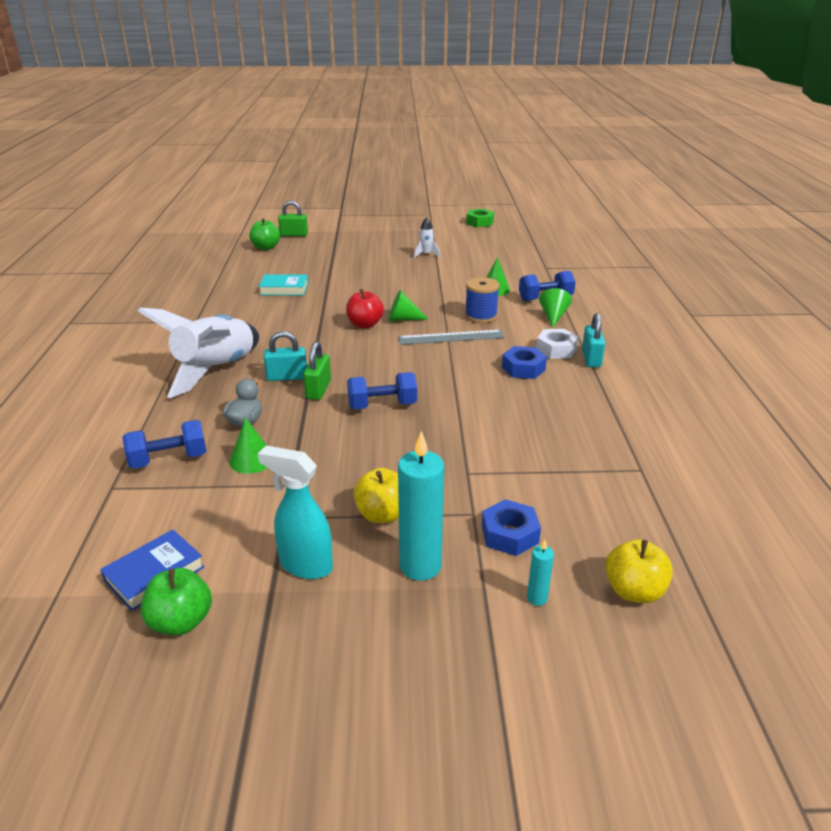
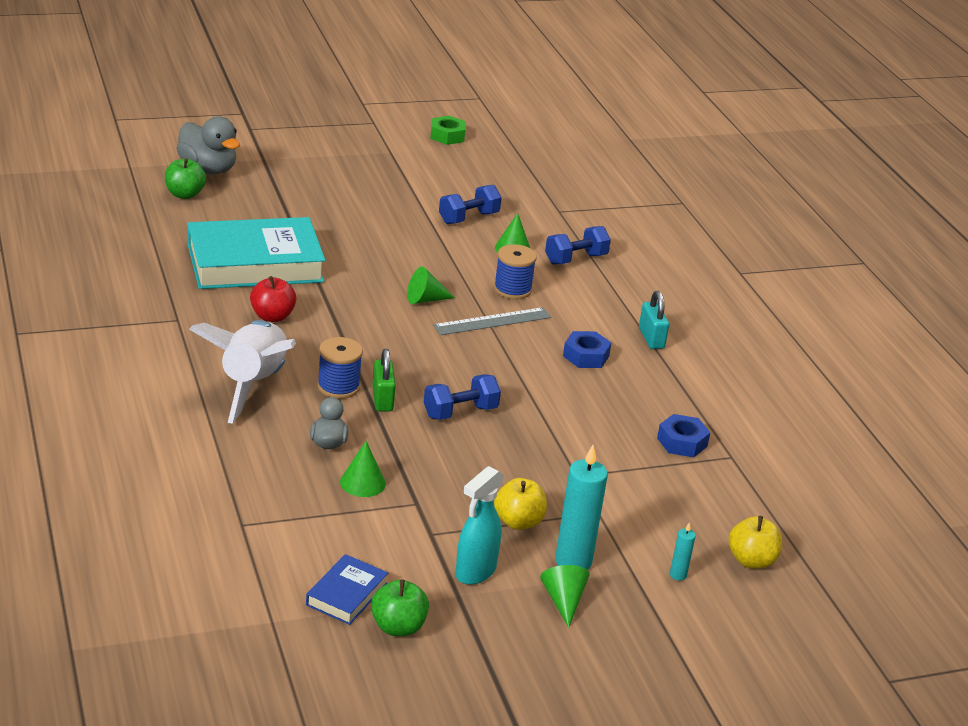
camera: 20 degrees left, 0 degrees up
blue dumbbell [122,420,206,469] -> blue dumbbell moved to [439,185,502,224]
turquoise spray bottle [258,446,333,579] -> turquoise spray bottle turned 60 degrees counterclockwise [455,466,504,585]
turquoise book [259,274,308,295] -> turquoise book [188,217,325,289], size x2.20
turquoise padlock [264,331,307,381] -> blue spool [317,337,363,399]
green padlock [278,201,308,236] -> grey duck [176,116,240,174]
red apple [346,289,384,328] -> red apple moved to [250,276,296,322]
white rocket [414,217,440,258] -> none
blue nut [482,499,541,556] -> blue nut moved to [657,414,710,457]
white nut [536,329,579,359] -> none
green cone [539,288,572,328] -> green cone moved to [540,565,590,628]

